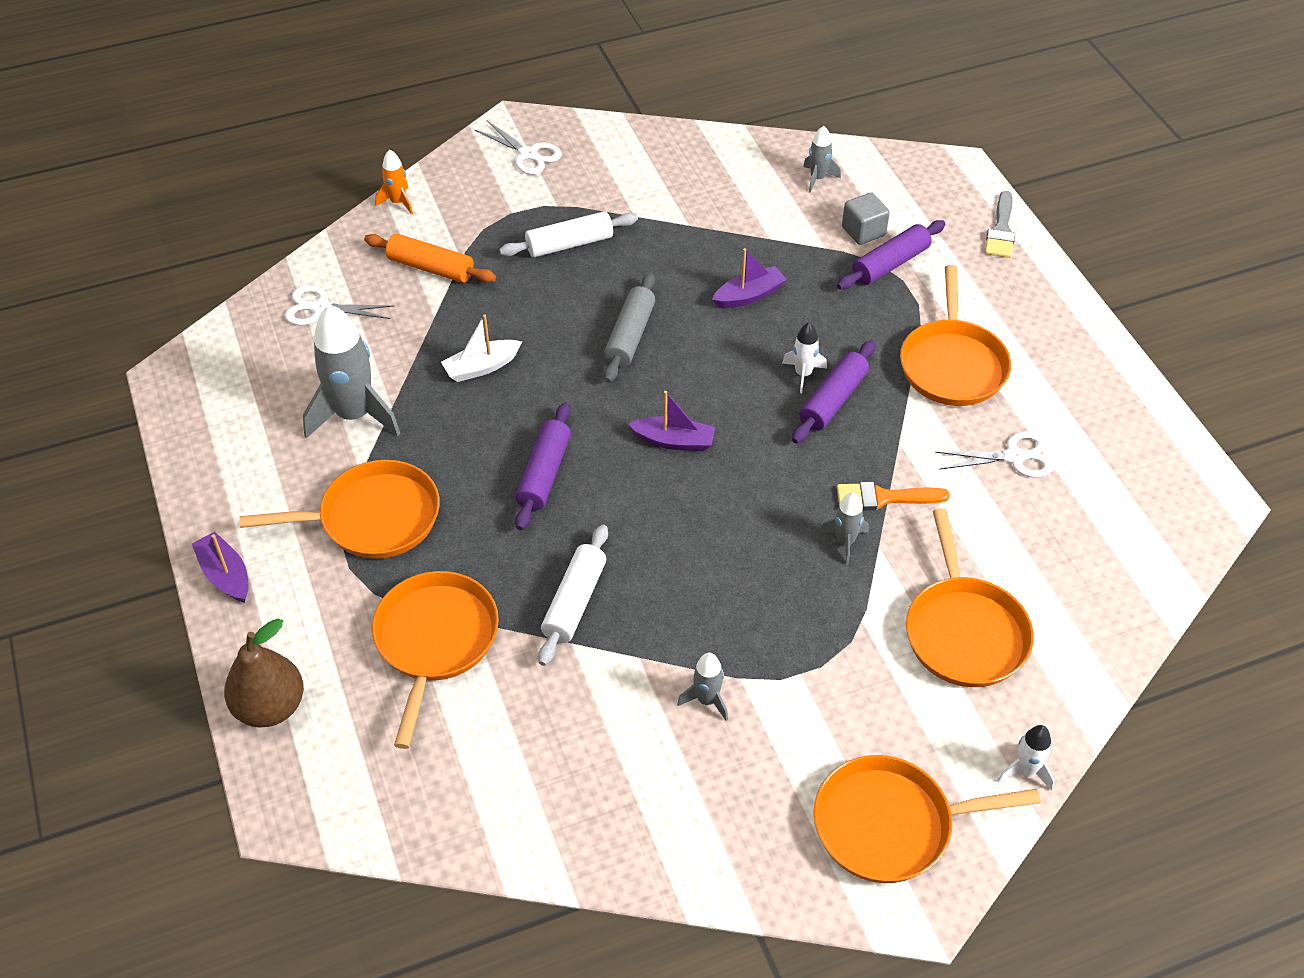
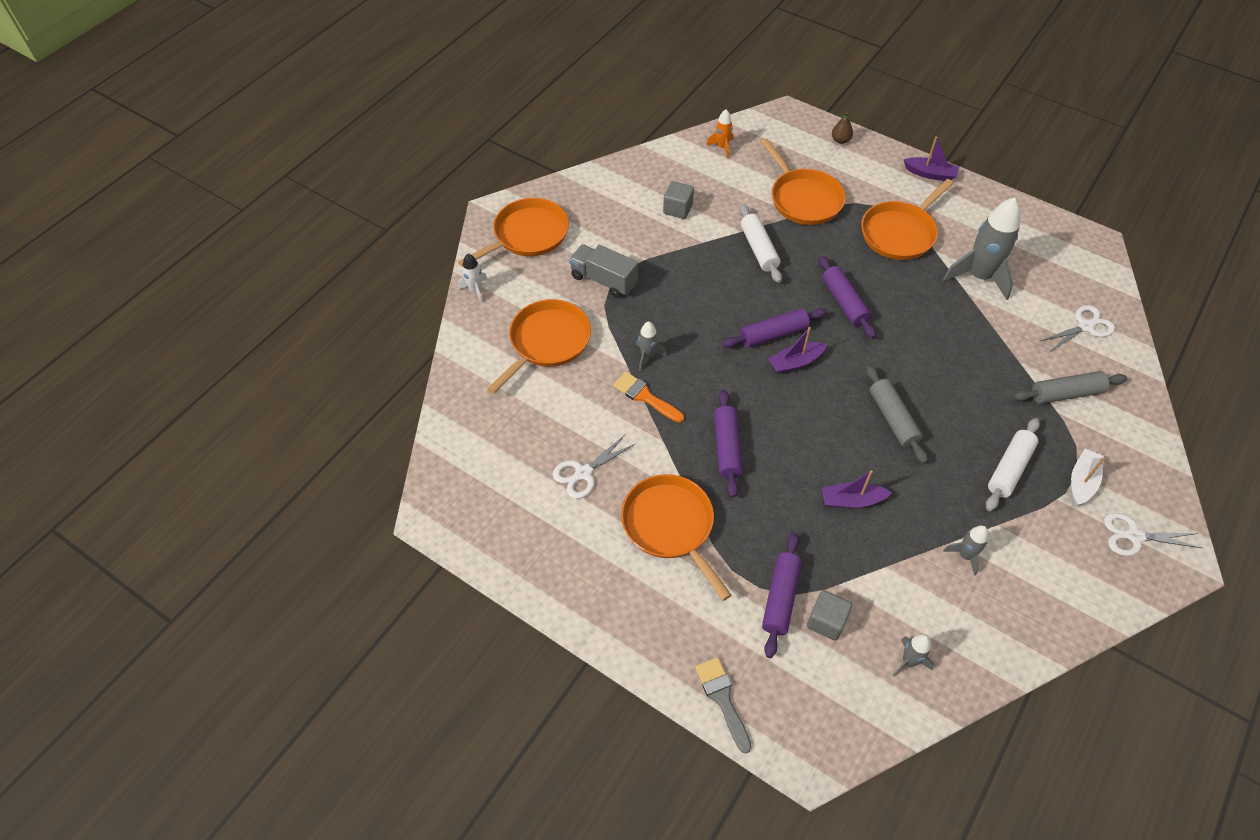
camera: 145 degrees right, 5 degrees up
brown pear [224,619,304,727] -> brown pear [832,112,853,144], size x0.51
orange rolling pin [364,234,496,283] -> grey rolling pin [1013,371,1127,404]
orange rocket [375,149,413,215] -> orange rocket moved to [706,109,733,158]
white boat [441,315,522,382] -> white boat moved to [1071,449,1105,505]
grey rocket [677,653,728,721] -> grey rocket moved to [943,525,988,575]
purple boat [712,248,787,308] -> purple boat turned 60 degrees clockwise [822,470,892,508]
white rocket [782,322,827,393] -> none
orange brush [837,482,950,511] -> orange brush turned 105 degrees counterclockwise [613,372,684,423]
orange pan [906,508,1034,687] -> orange pan turned 75 degrees clockwise [487,299,591,394]
none -> grey truck [569,244,638,298]
none -> grey cube [663,181,694,219]
none -> purple rolling pin [722,308,827,348]

